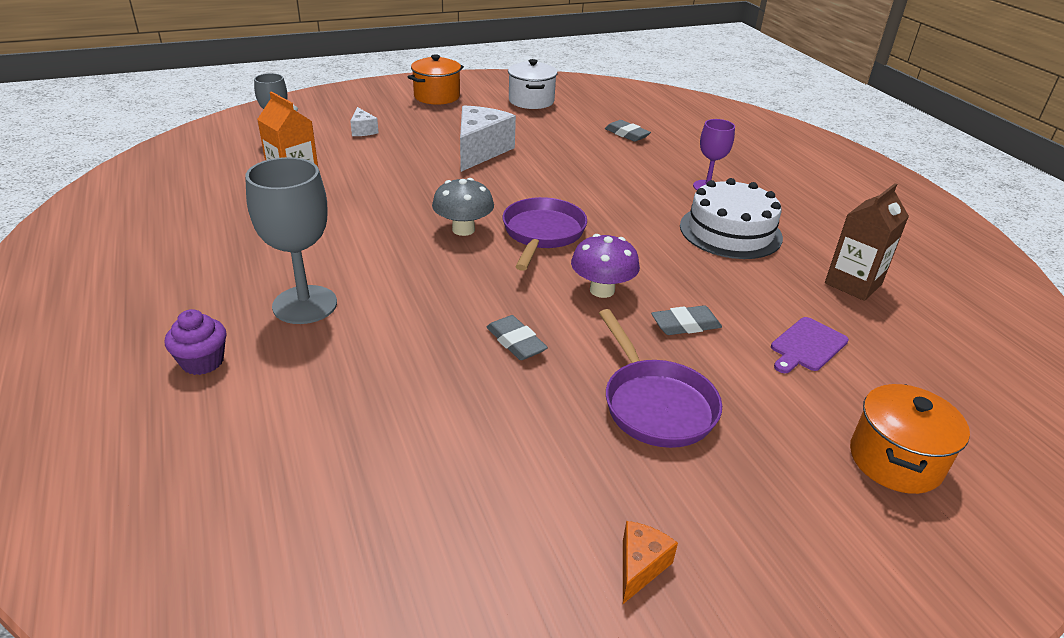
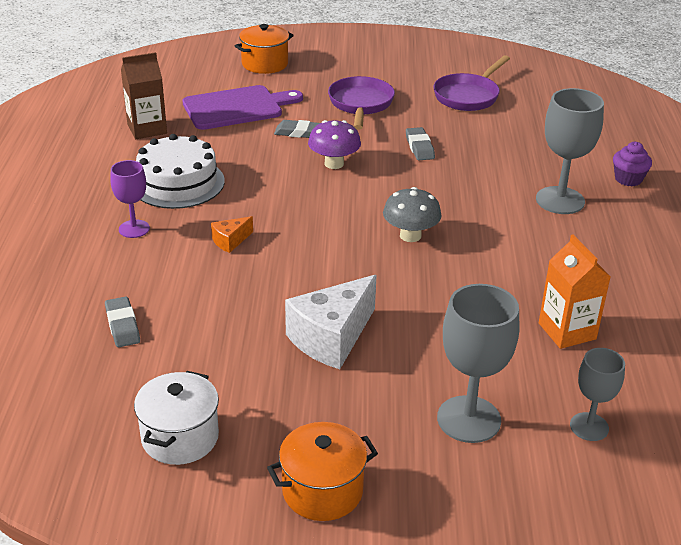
camera: 155 degrees left, 0 degrees up
white cheese [350,107,379,136] -> grey goblet [437,284,519,443]
purple pan [503,197,587,271] -> purple pan moved to [433,55,510,111]
orange cheese [623,521,678,604] -> orange cheese moved to [211,216,253,253]
purple cutting board [771,317,849,373] -> purple cutting board [183,85,303,130], size x1.85

